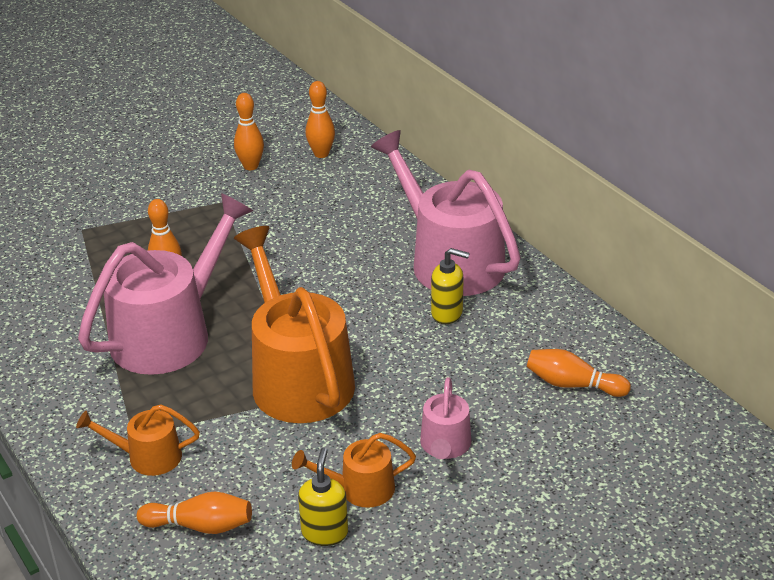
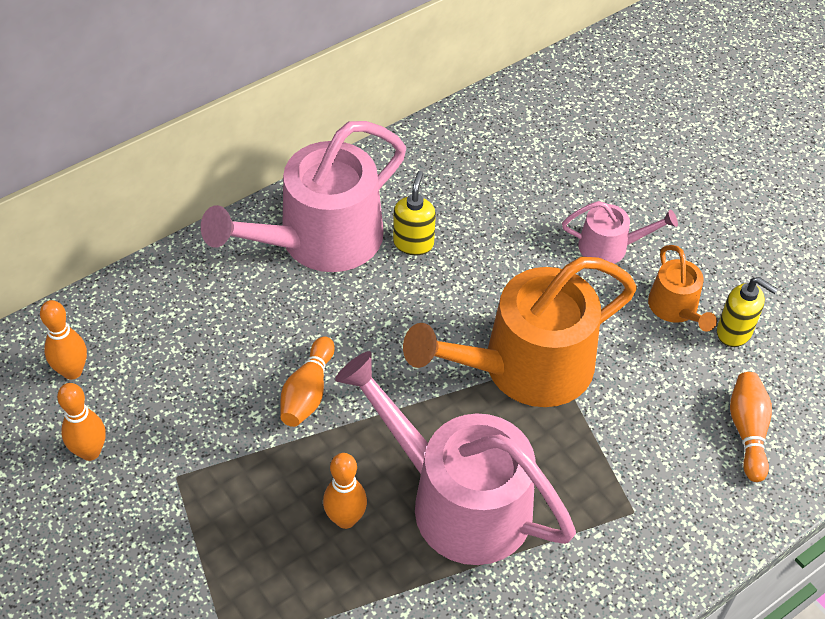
camera: 95 degrees left, 15 degrees up
orange watering can [76,404,200,476] -> none
yellow soap dispenser [298,448,348,546] -> yellow soap dispenser turned 150 degrees counterclockwise [717,277,778,347]
orange bowling pin [527,349,631,397] -> orange bowling pin moved to [280,336,335,427]

